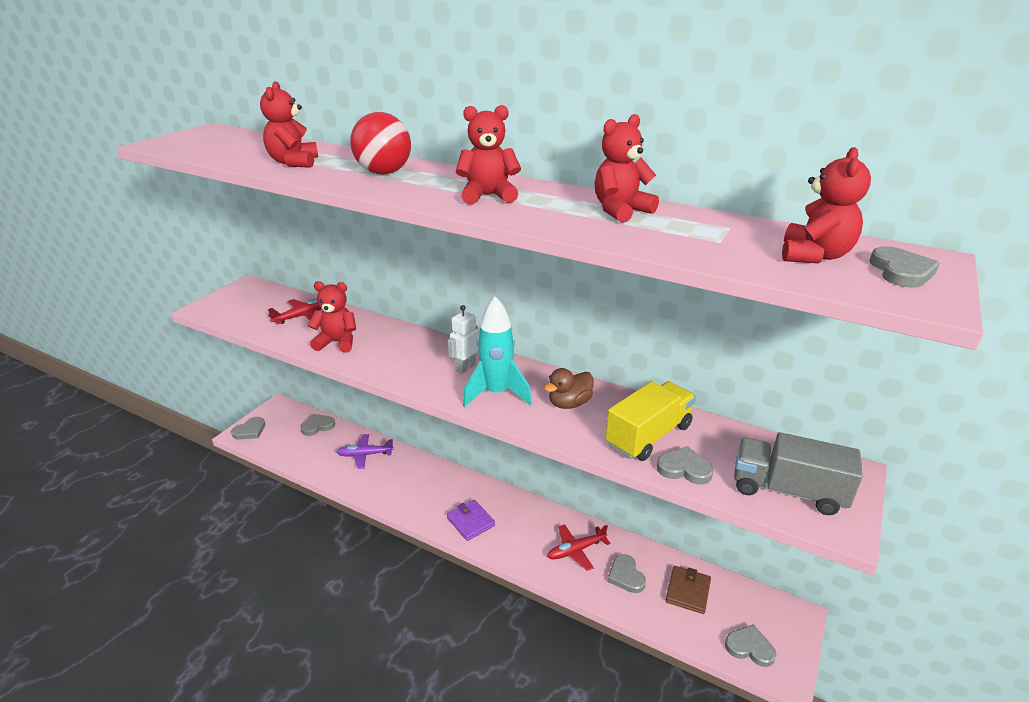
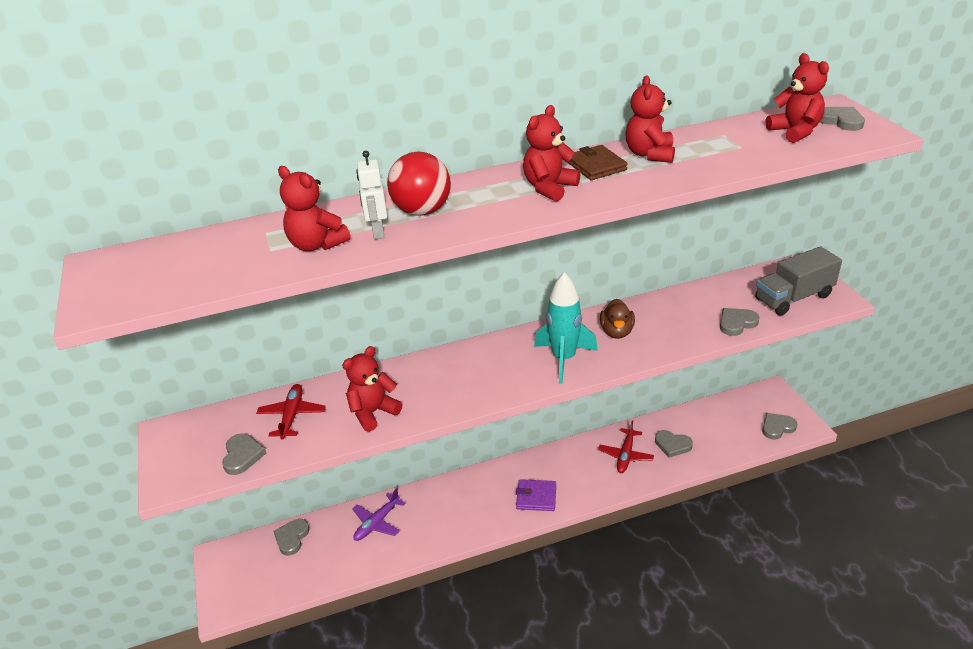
camera: 45 degrees left, 5 degrees up
grey heart [231,417,265,440] -> grey heart moved to [222,433,266,475]
white robot [448,305,479,374] -> white robot moved to [356,151,387,239]
yellow truck [606,381,696,461] -> none
brown wallet [665,566,711,614] -> brown wallet moved to [567,145,628,180]

